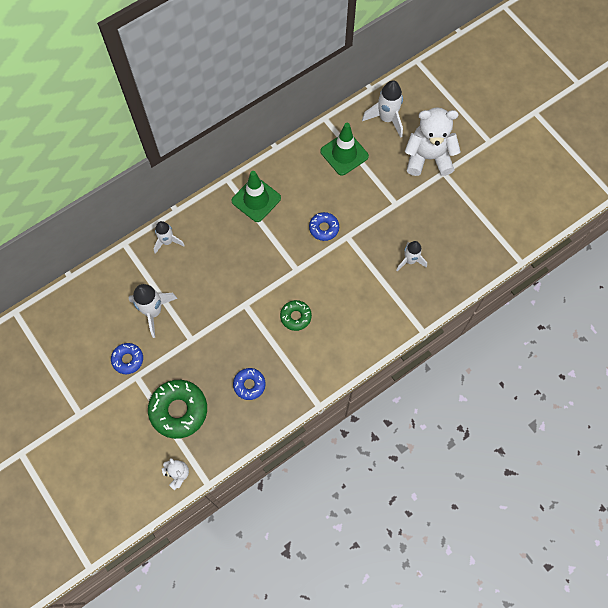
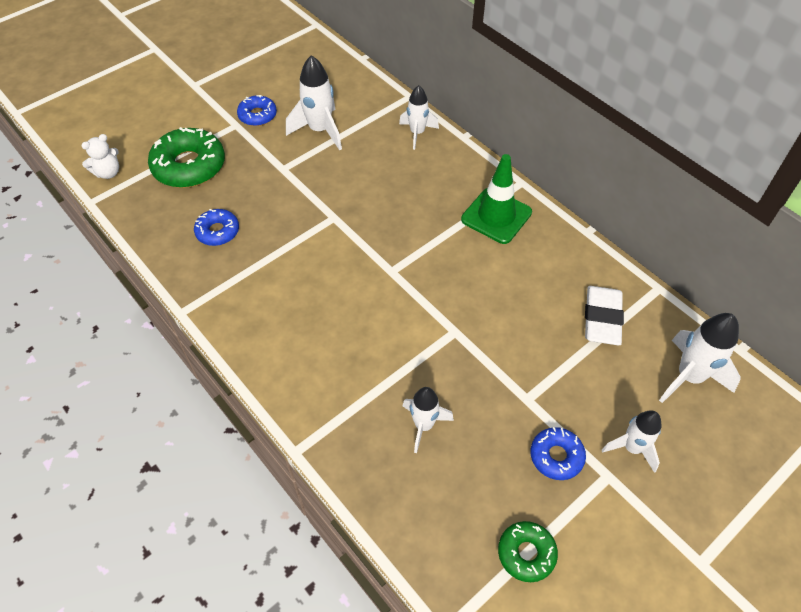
camera: 85 degrees right, 15 degrees down
green donut [280,300,312,331] -> green donut moved to [498,521,558,582]
blue donut [309,212,339,241] -> blue donut moved to [530,427,586,480]
green traffic cone [320,123,369,176] -> white eraser [585,286,624,345]
white teddy bear [404,108,461,176] -> white rocket [602,410,661,473]

